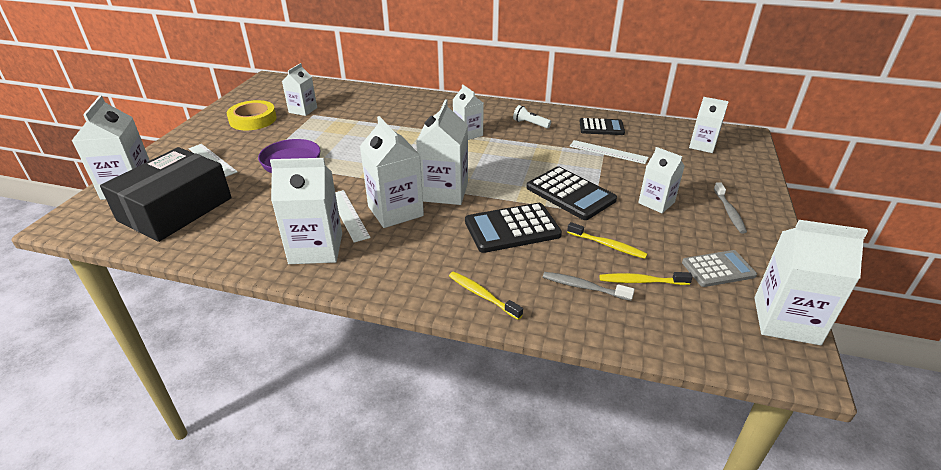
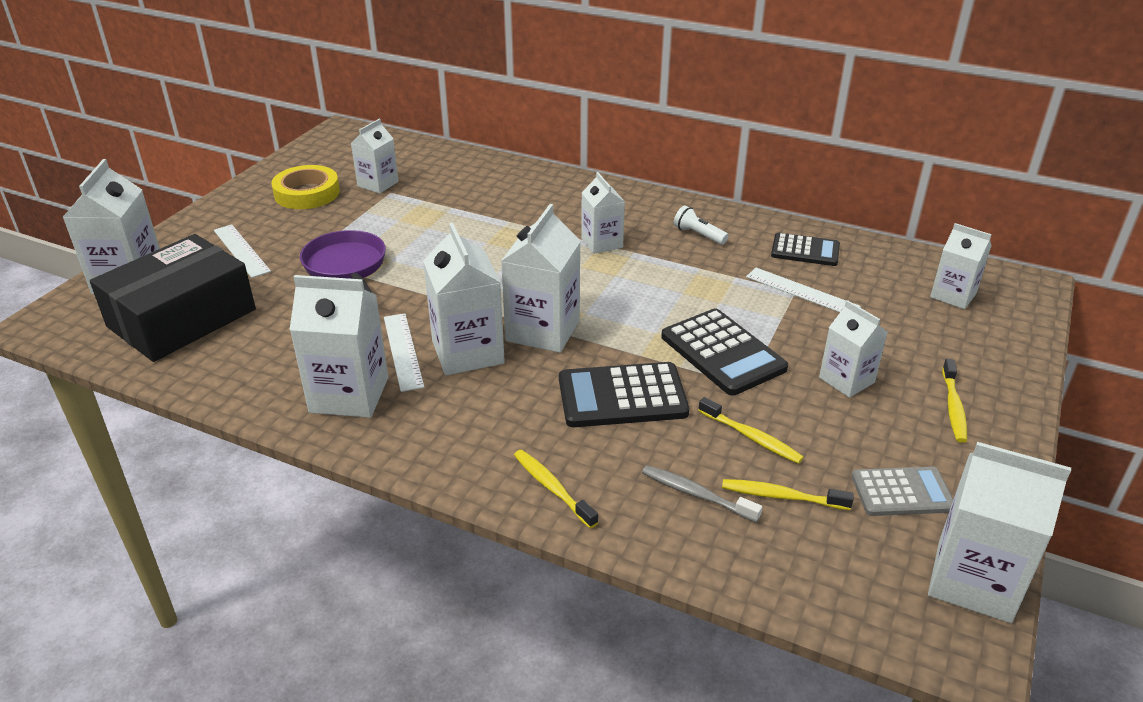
camera: 10 degrees right, 0 degrees up
grey toothbrush [714,182,747,233] -> yellow toothbrush [942,359,967,443]

